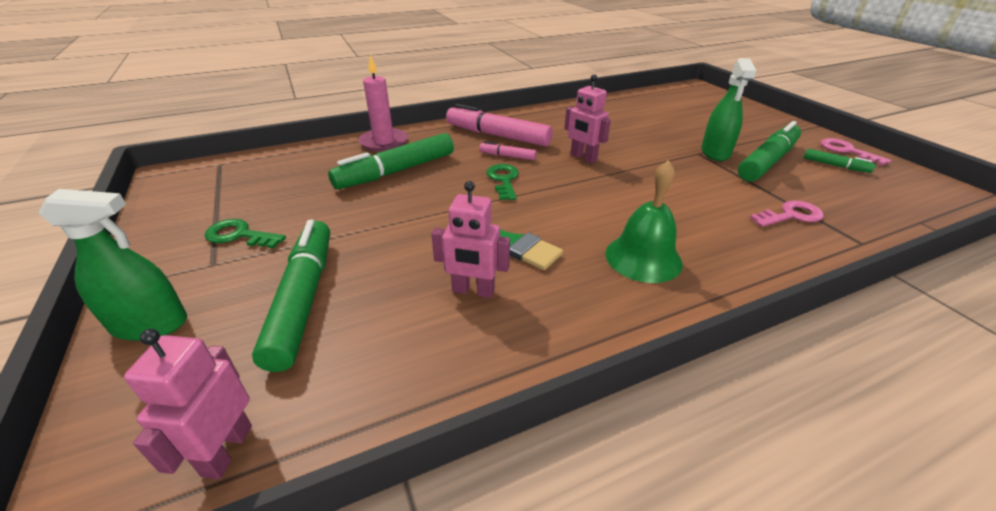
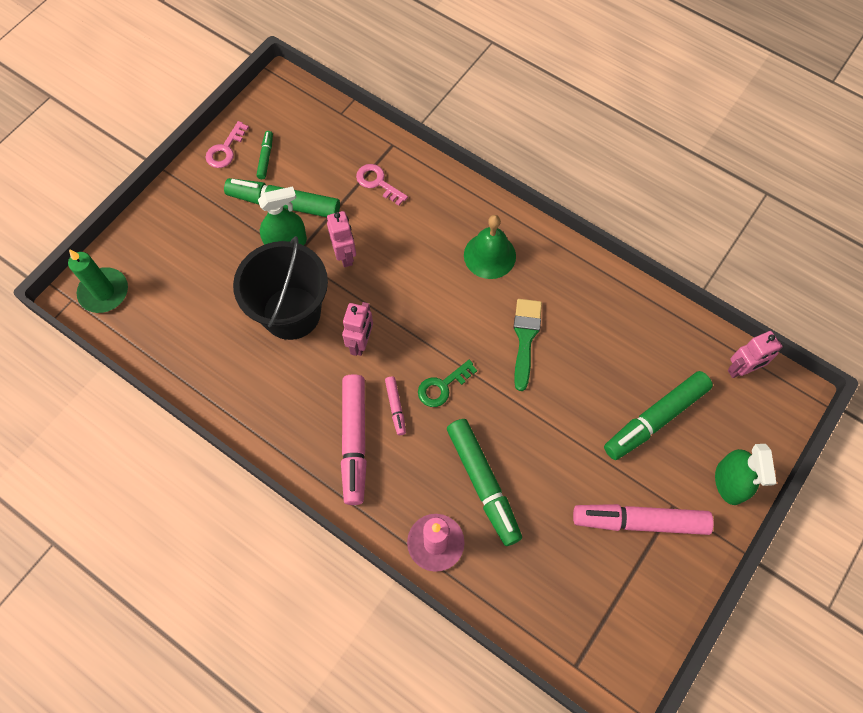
camera: 120 degrees left, 30 degrees up
green spray bottle [39,189,187,341] -> green spray bottle turned 150 degrees counterclockwise [715,444,777,505]
green key [205,219,286,248] -> pink marker [573,504,714,535]
green marker [328,133,454,189] -> green marker turned 45 degrees clockwise [447,419,522,546]
pink robot [431,181,510,298] -> pink robot moved to [327,211,356,267]
none -> green candle [68,249,128,313]
none -> black bucket [233,236,328,340]

